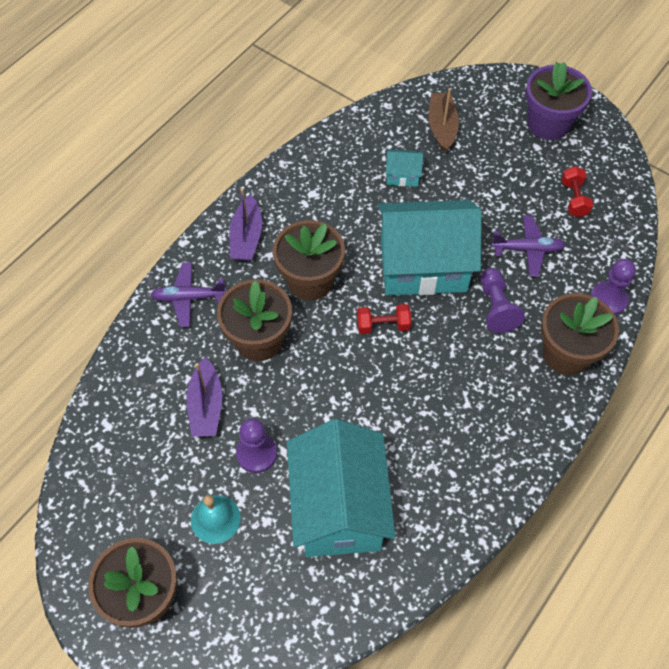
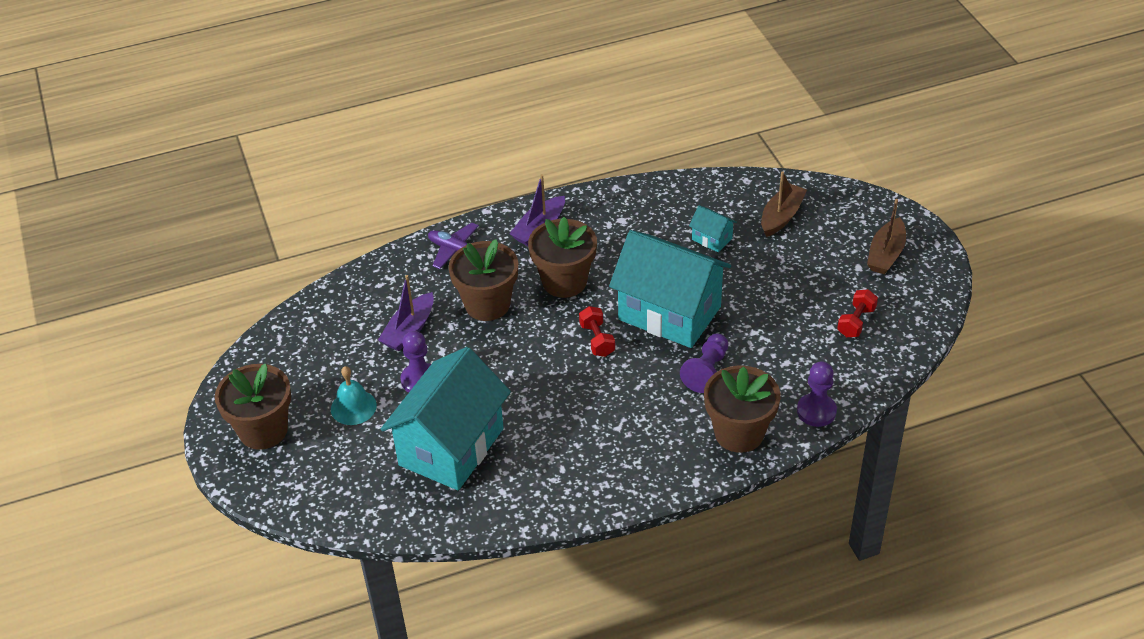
camera: 35 degrees right, 15 degrees down
red dumbbell [357,304,411,334] -> red dumbbell turned 45 degrees clockwise [579,306,615,357]
purple plane [491,215,565,277] -> none
purple flower pot [525,62,592,140] -> brown boat [867,199,906,274]

